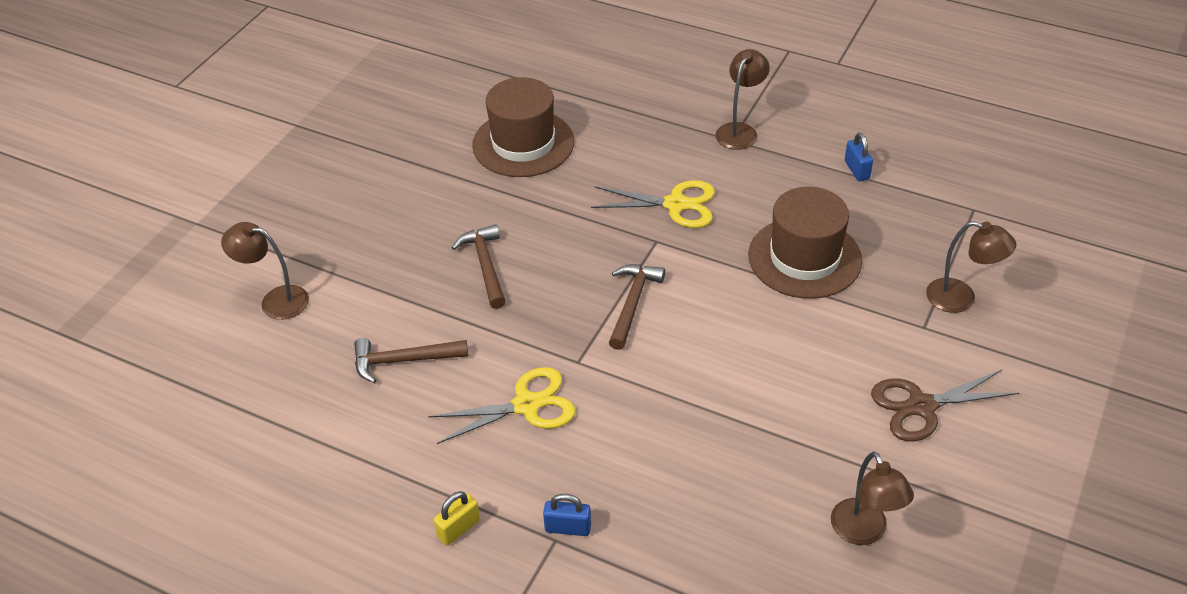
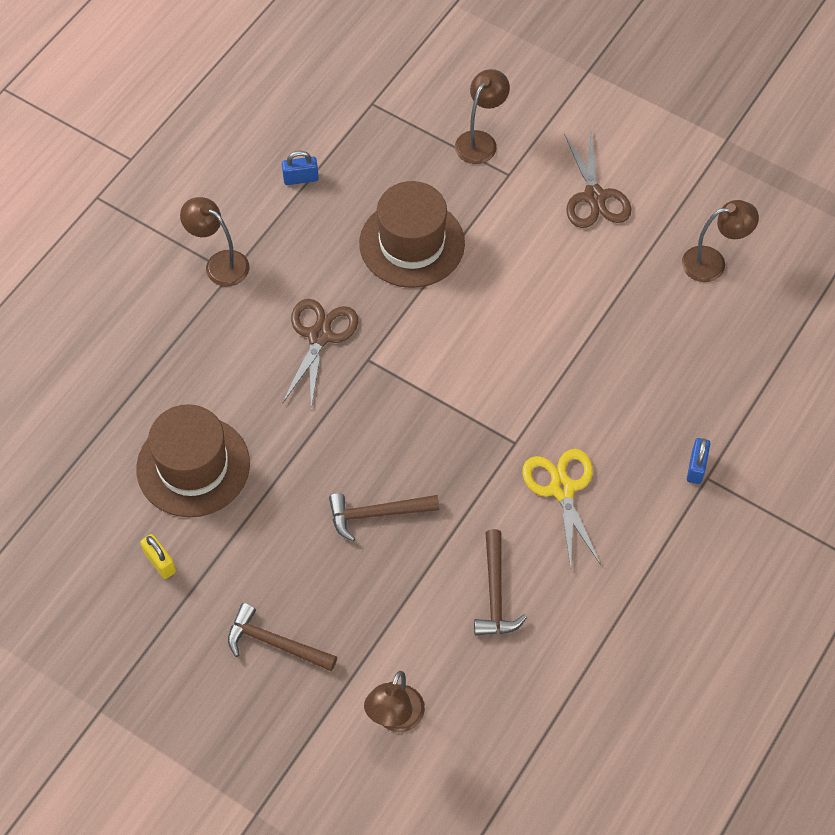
camera: 85 degrees left, 15 degrees up
yellow padlock [433,491,480,545] -> yellow padlock moved to [140,534,176,579]
yellow scissors [591,180,715,228] -> brown scissors [282,299,358,409]
brown hammer [609,264,665,350] -> brown hammer moved to [228,603,337,671]

